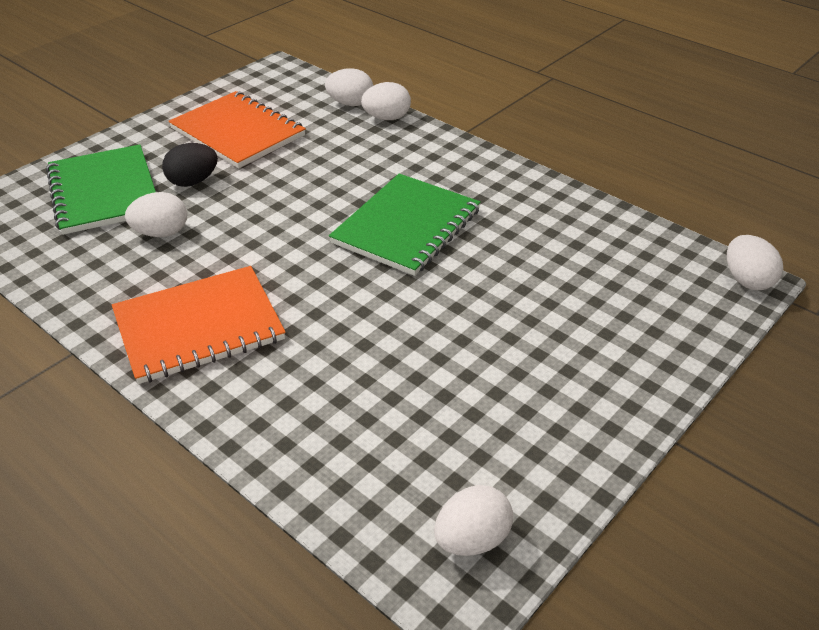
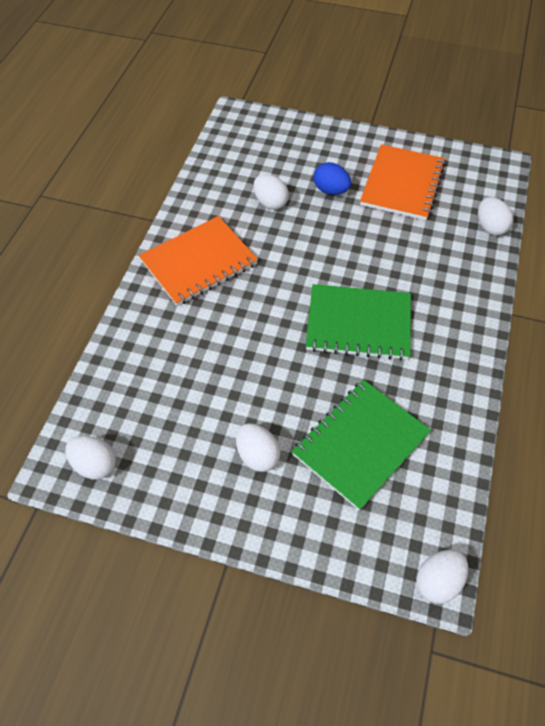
camera: 65 degrees right, 15 degrees up
green notebook [46,144,156,235] -> green notebook moved to [292,380,431,511]
orange notebook [112,266,286,384] -> orange notebook turned 75 degrees counterclockwise [139,216,258,306]
black egg [162,143,218,187] -> blue egg [313,162,351,195]
white egg [361,82,411,120] -> white egg moved to [236,423,281,472]

